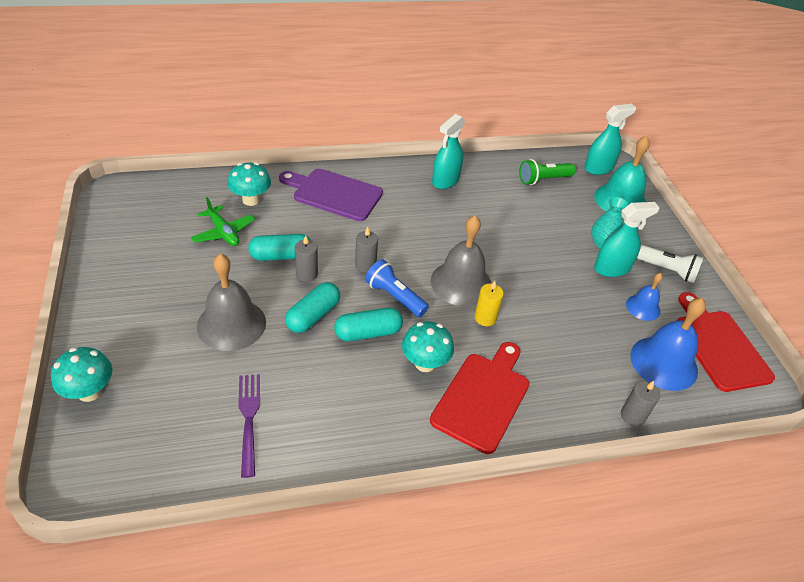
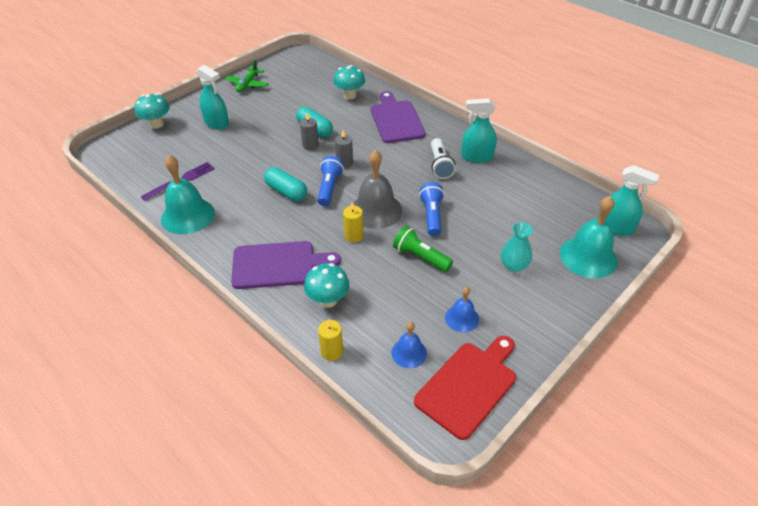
camera: 60 degrees right, 0 degrees up
green plane [191,197,255,246] -> green plane moved to [225,60,269,92]
grey bell [197,254,266,351] -> none
turquoise capsule [285,282,340,333] -> none
turquoise mushroom [402,321,454,372] -> turquoise mushroom moved to [304,263,349,308]
red cutting board [430,342,529,454] -> purple cutting board [231,241,341,289]
green flashlight [519,159,576,185] -> green flashlight moved to [393,226,453,272]
turquoise spray bottle [594,202,660,277] -> turquoise spray bottle moved to [196,65,229,130]
grey candle [621,381,660,427] -> yellow candle [318,319,343,361]
blue bell [630,298,706,391] -> blue bell [391,322,427,368], size x0.55
white flashlight [636,245,703,283] -> white flashlight moved to [431,138,456,179]
none -> turquoise bell [161,155,215,234]
none -> blue flashlight [419,182,444,236]

